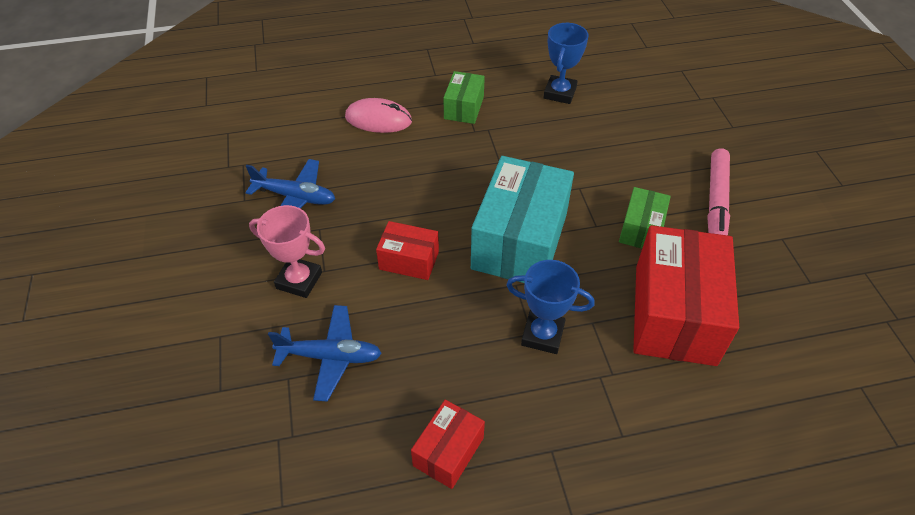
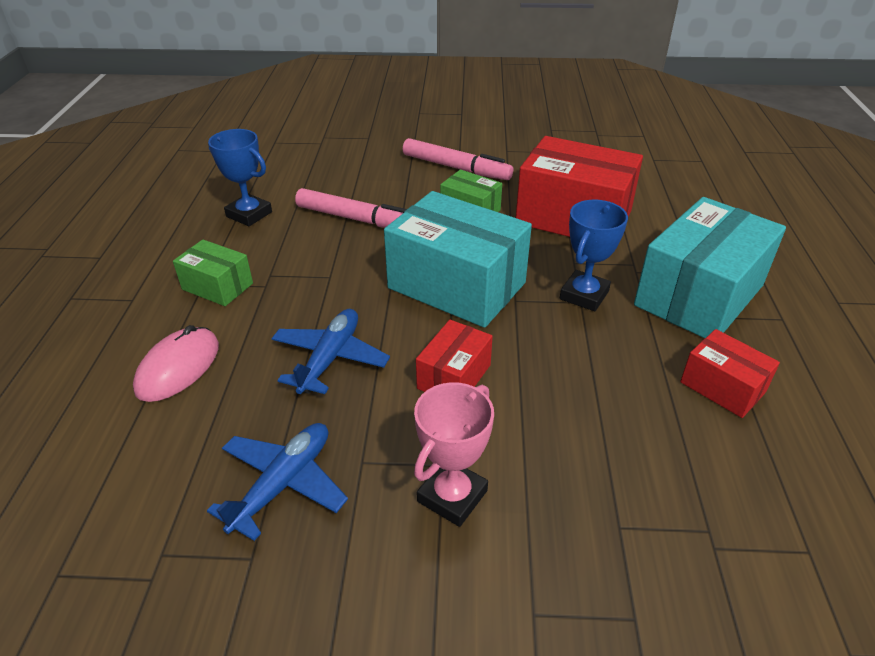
camera: 75 degrees left, 10 degrees down
blue plane [268,305,382,402] -> blue plane moved to [271,309,390,394]
none -> pink marker [295,188,407,228]
none -> turquoise box [634,197,786,338]

